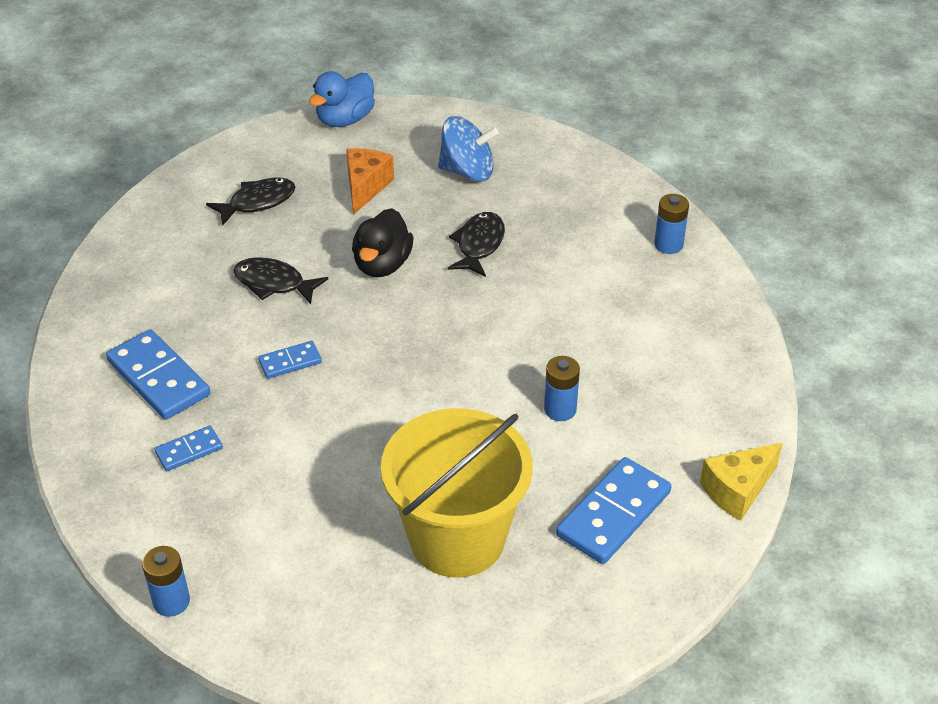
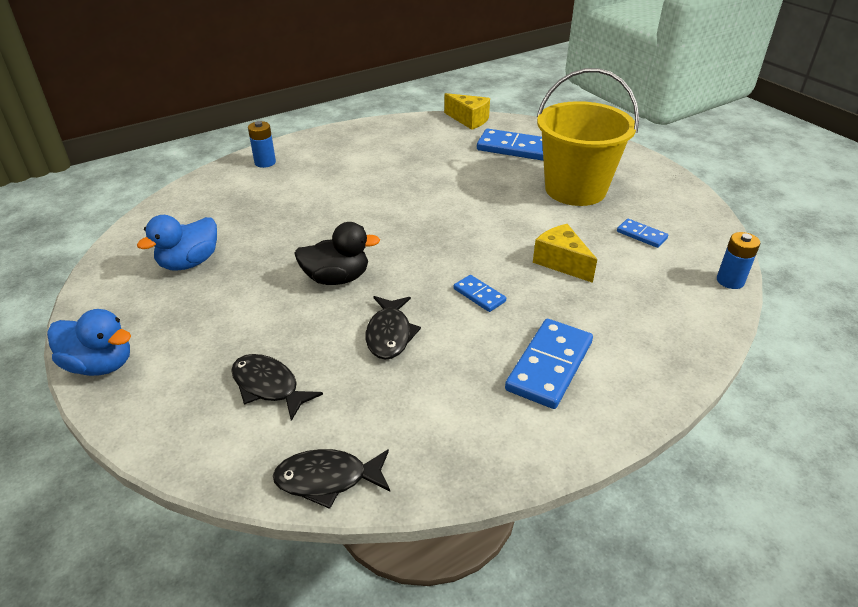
camera: 110 degrees left, 5 degrees down
blue domino [154,426,223,471] -> blue domino moved to [617,219,668,248]
orange cheese [346,148,394,214] -> none
blue spinning top [438,116,499,182] -> blue duck [137,215,217,271]
black fish [448,212,505,277] -> black fish moved to [273,449,390,509]
blue battery [544,356,580,421] -> none
none -> yellow cheese [533,224,597,283]

